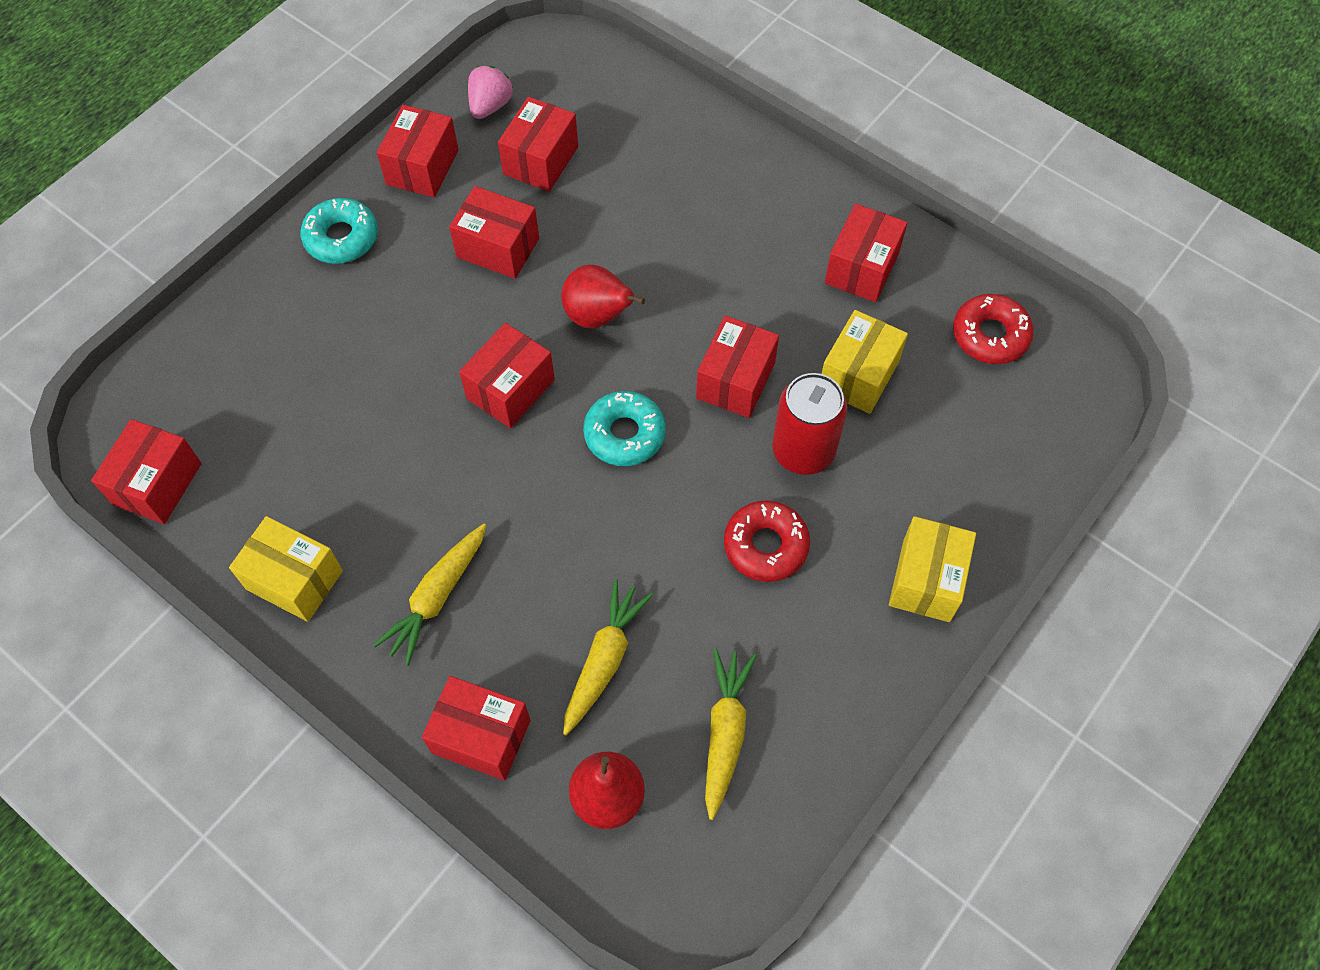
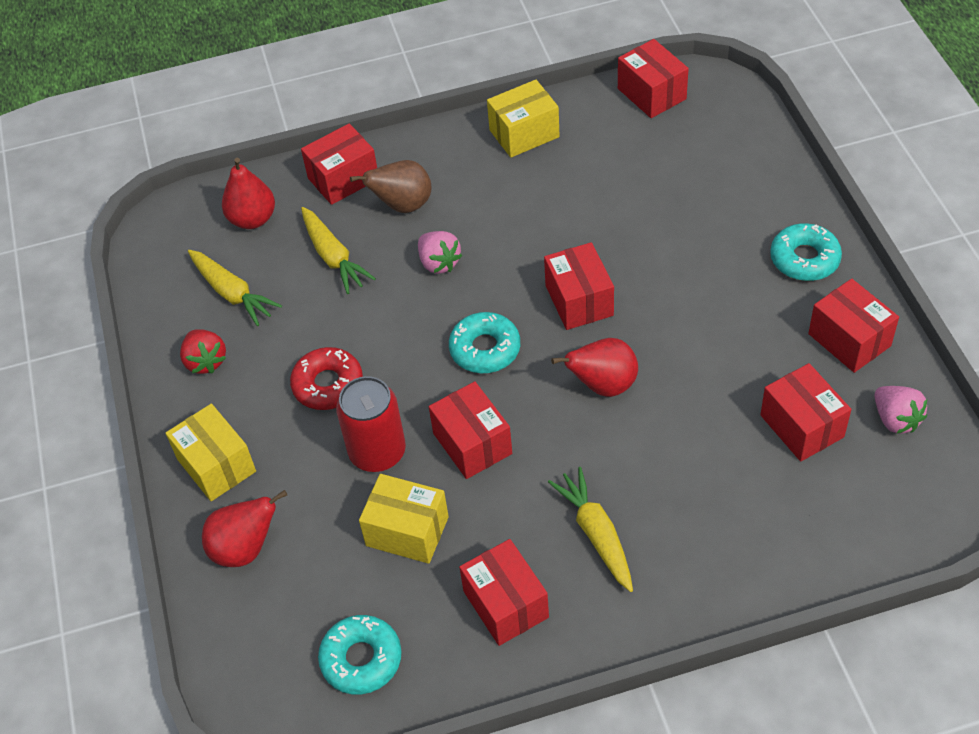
camera: 130 degrees right, 10 degrees down
yellow carrot [373,524,486,666] -> yellow carrot moved to [548,467,633,592]
red box [449,186,539,279] -> none
yellow box [822,310,908,414] -> yellow box turned 45 degrees counterclockwise [359,474,449,564]
red donut [953,294,1034,364] -> turquoise donut [318,615,402,695]
none -> red strawberry [180,329,226,374]
none -> red pear [202,490,287,567]
none -> brown pear [350,160,432,213]
none -> pink strawberry [418,231,462,274]

